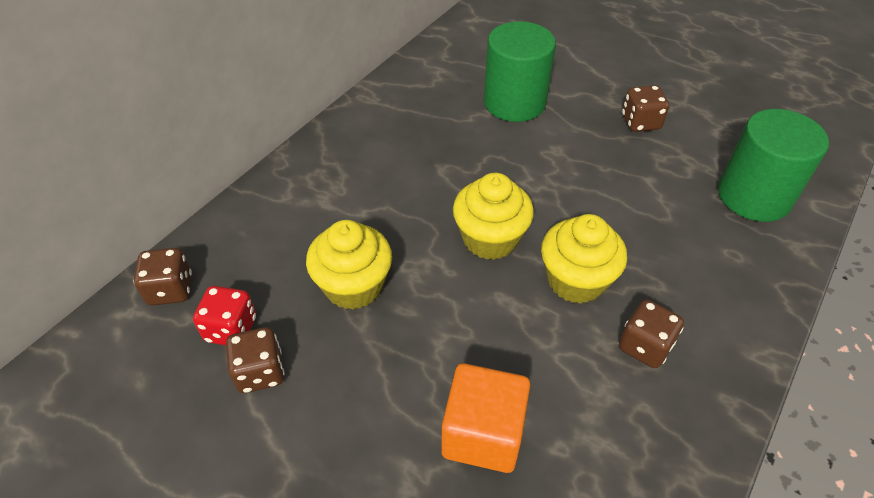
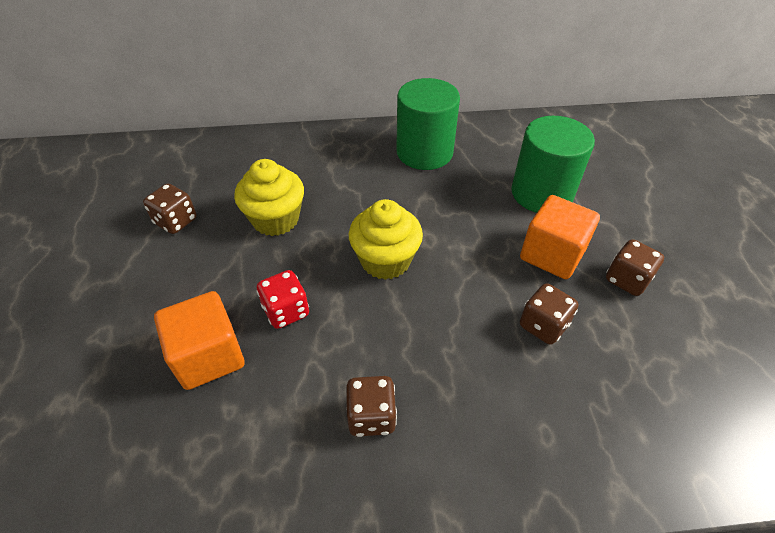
camera: 50 degrees right, 0 degrees up
brown dice [134,248,192,306] -> brown dice moved to [520,283,578,345]
red dice [193,286,256,345] -> red dice moved to [256,270,309,329]
yellow cupcake [541,214,627,304] -> none
green cylinder [718,109,829,222] -> green cylinder moved to [396,78,460,170]
none -> orange cube [520,195,600,279]

